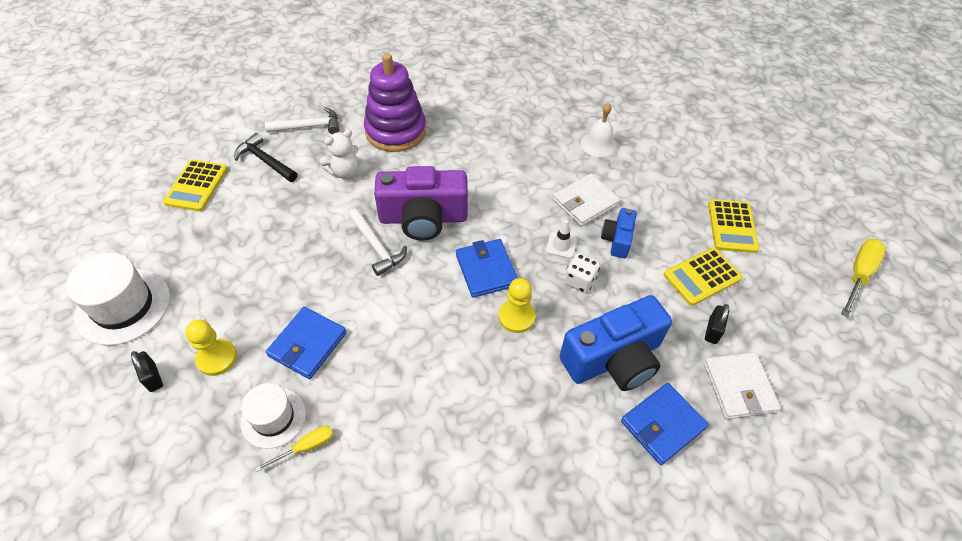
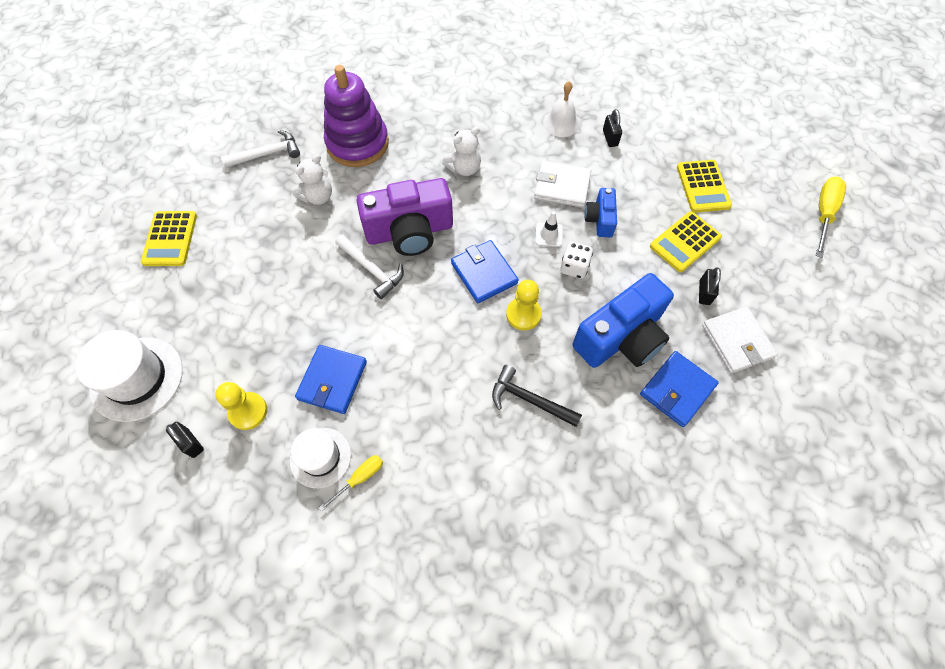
camera: 10 degrees left, 10 degrees up
black hammer [234,133,297,182] -> black hammer moved to [492,365,582,427]
white wallet [553,173,620,227] -> white wallet turned 60 degrees clockwise [534,161,591,208]
none -> white teddy bear [442,127,481,176]
none -> black padlock [603,109,622,147]

